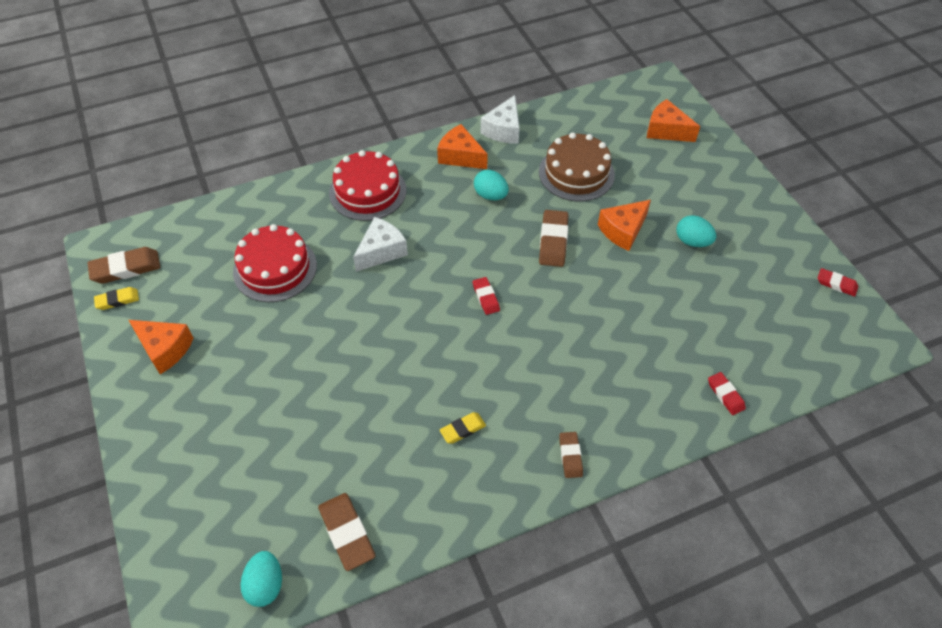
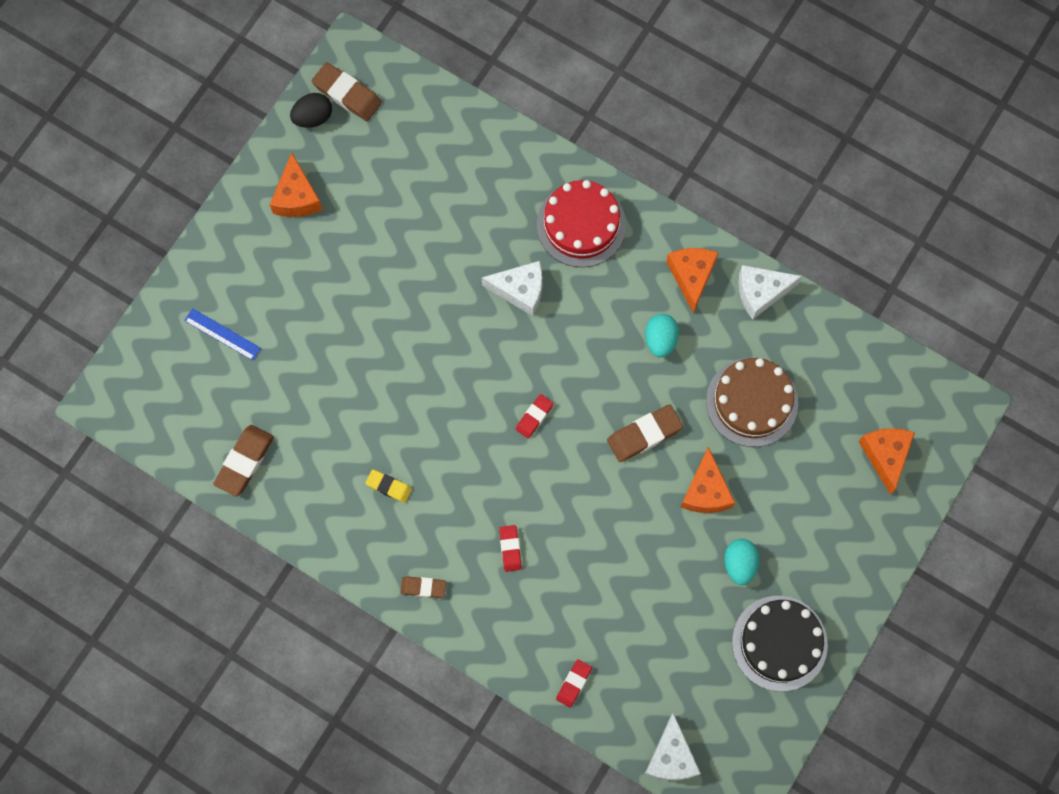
camera: 55 degrees right, 20 degrees up
yellow eraser [94,287,139,310] -> black egg [290,93,332,128]
red cake [233,224,317,302] -> none
turquoise egg [240,551,282,607] -> none
brown eraser [559,432,583,478] -> brown eraser turned 45 degrees clockwise [400,577,446,598]
orange cheese [598,200,651,251] -> orange cheese turned 105 degrees counterclockwise [681,447,735,513]
red eraser [818,268,858,297] -> red eraser moved to [499,525,522,572]
none -> blue ruler [184,308,261,361]
none -> white cheese [645,713,701,780]
none -> black cake [732,596,828,691]

